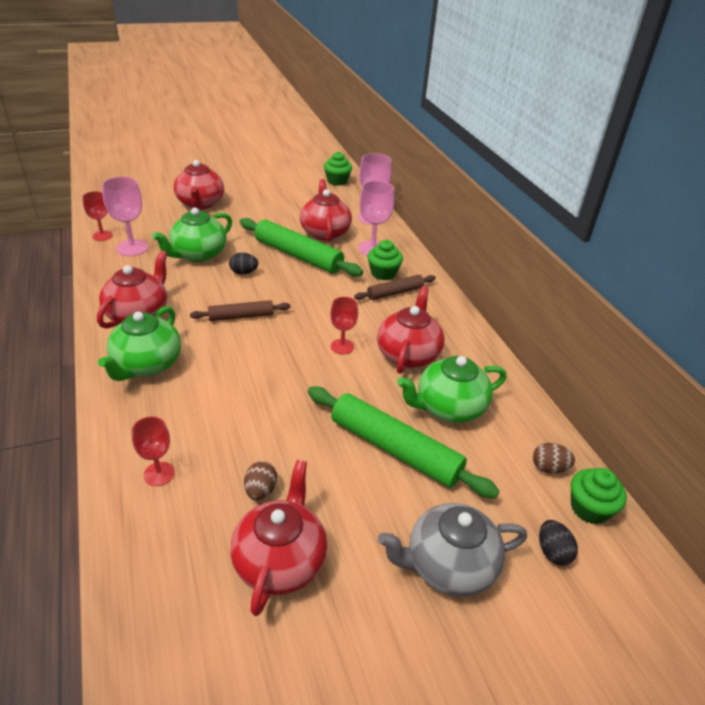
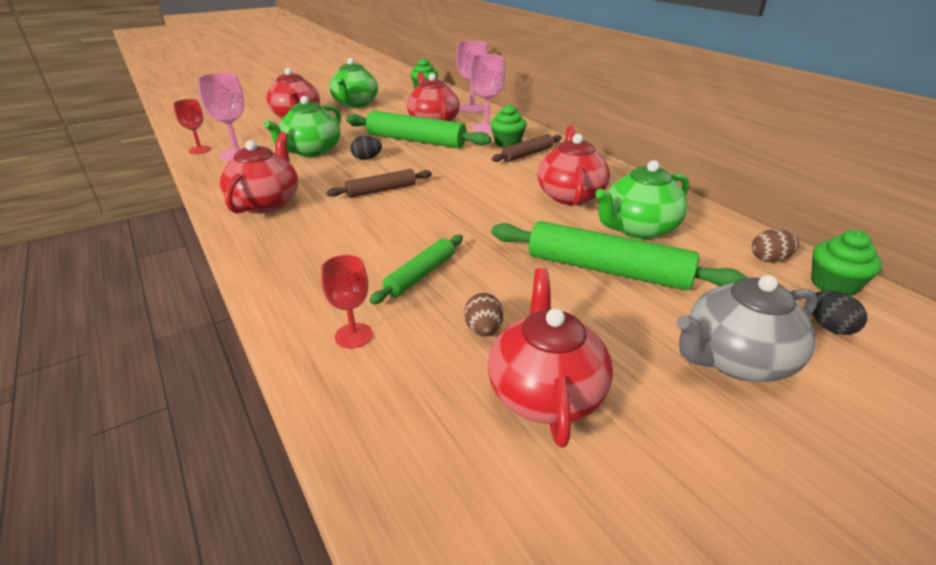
camera: 10 degrees left, 5 degrees down
green teapot [98,306,181,381] -> green teapot moved to [329,58,378,108]
red goblet [330,297,358,355] -> none
none -> green rolling pin [370,235,463,304]

